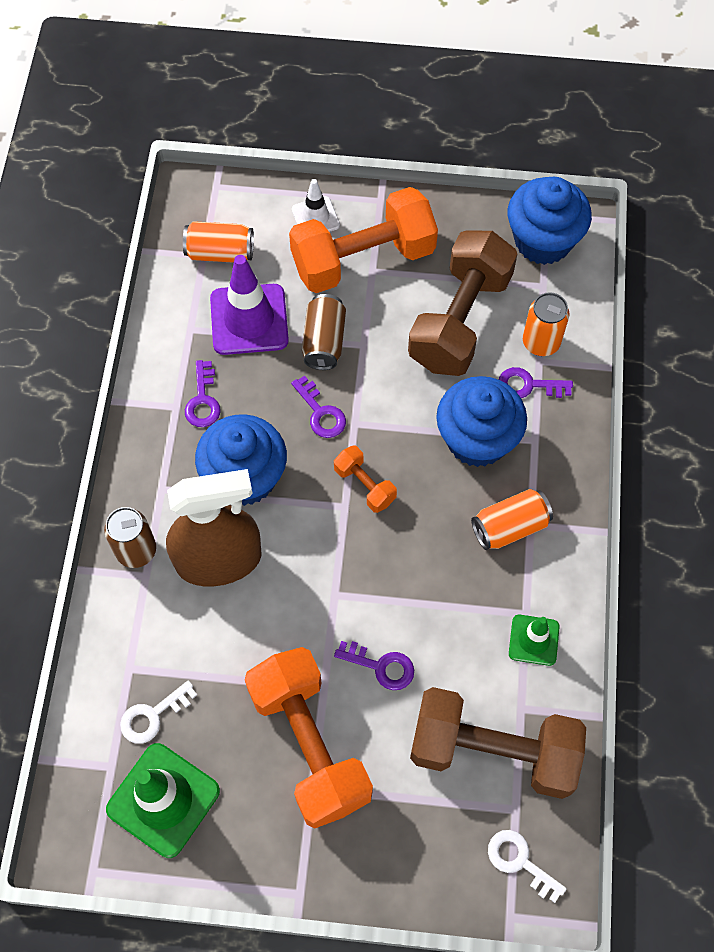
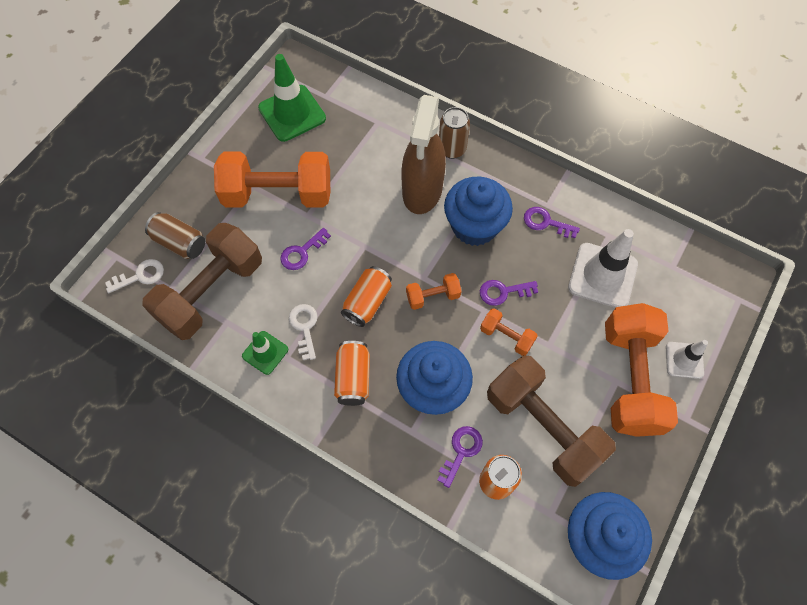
camera: 115 degrees right, 0 degrees up
white key [120,680,197,744] -> white key moved to [289,304,318,360]
orange can [183,221,254,263] -> orange can moved to [341,266,392,327]
purple traffic cone [210,255,289,355] -> white traffic cone [568,229,638,308]
brown can [302,294,346,370] -> brown can moved to [145,212,205,259]
none -> orange dumbbell [480,308,537,356]

